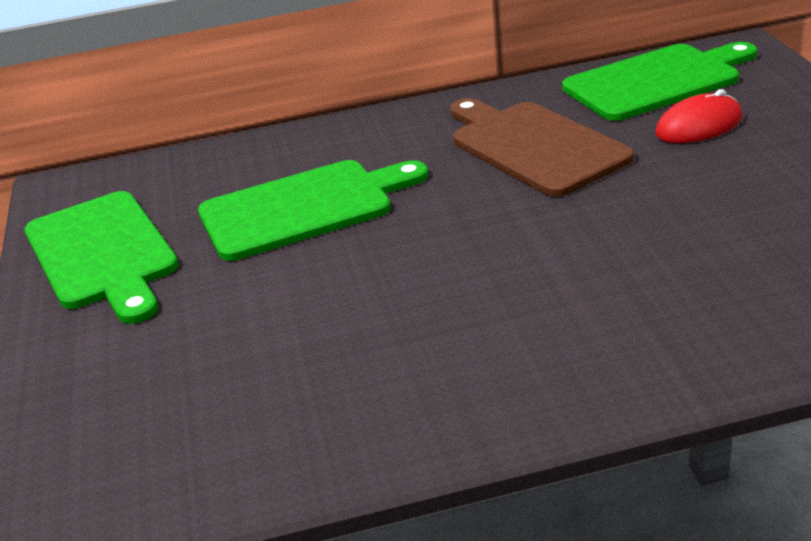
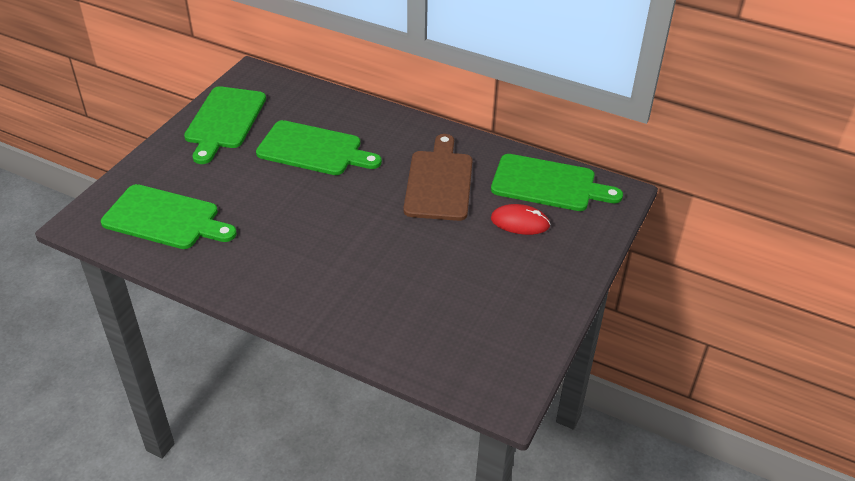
camera: 35 degrees right, 10 degrees up
none -> green cutting board [101,184,237,249]

